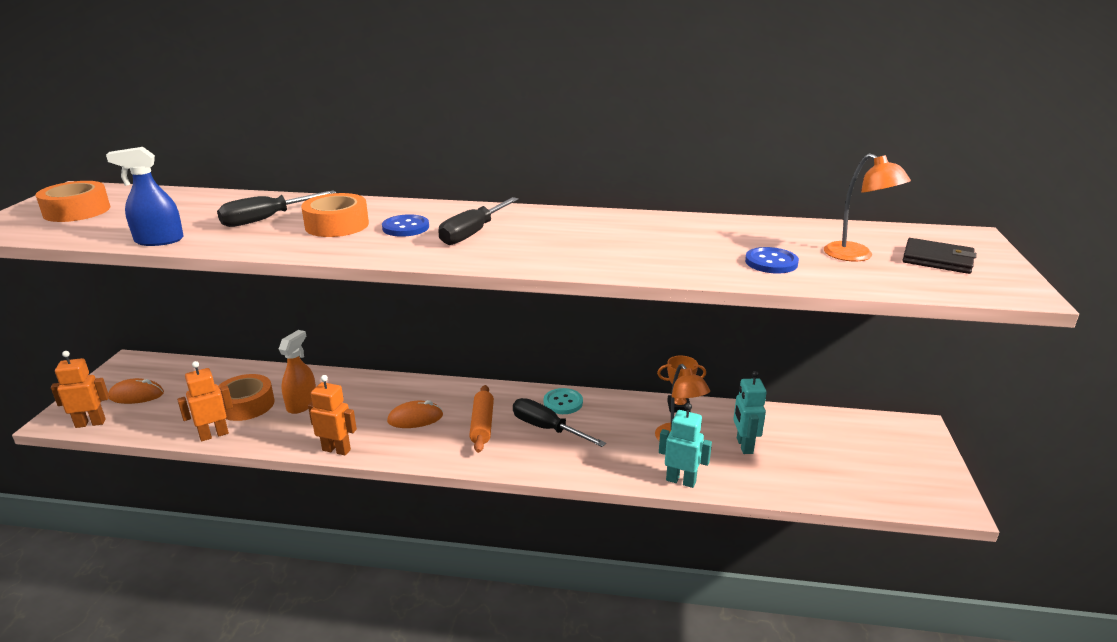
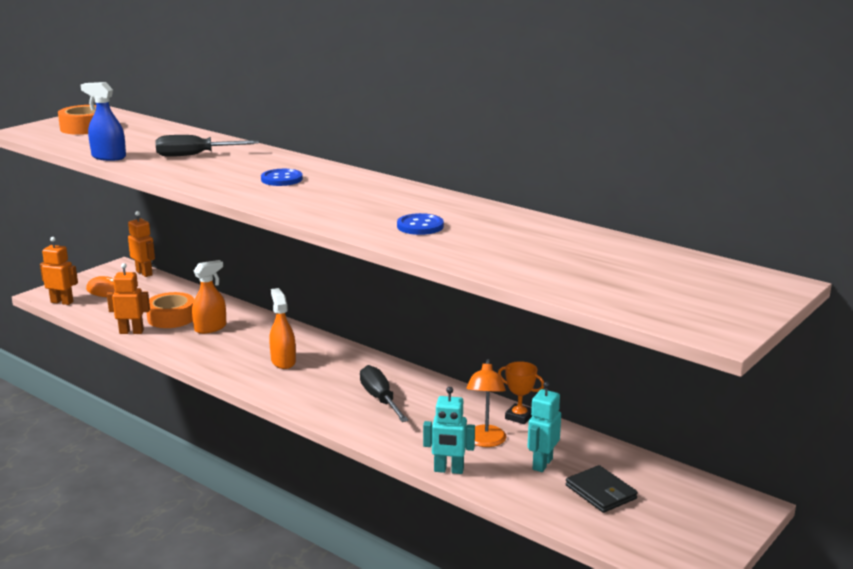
camera: 30 degrees right, 5 degrees down
orange tape [301,193,369,237] -> none
orange robot [308,375,357,455] -> orange robot moved to [128,211,155,277]
orange mouse [387,400,443,428] -> orange spray bottle [269,288,296,369]
black screwdriver [438,197,518,245] -> none
orange rolling pin [469,385,494,453] -> none
turquoise button [544,388,583,414] -> none
turquoise robot [659,403,712,488] -> turquoise robot turned 135 degrees clockwise [423,387,475,474]
blue button [745,247,799,274] -> blue button moved to [397,213,444,235]
orange lamp [824,153,911,261] -> none
black wallet [903,238,977,274] -> black wallet moved to [566,465,638,513]

